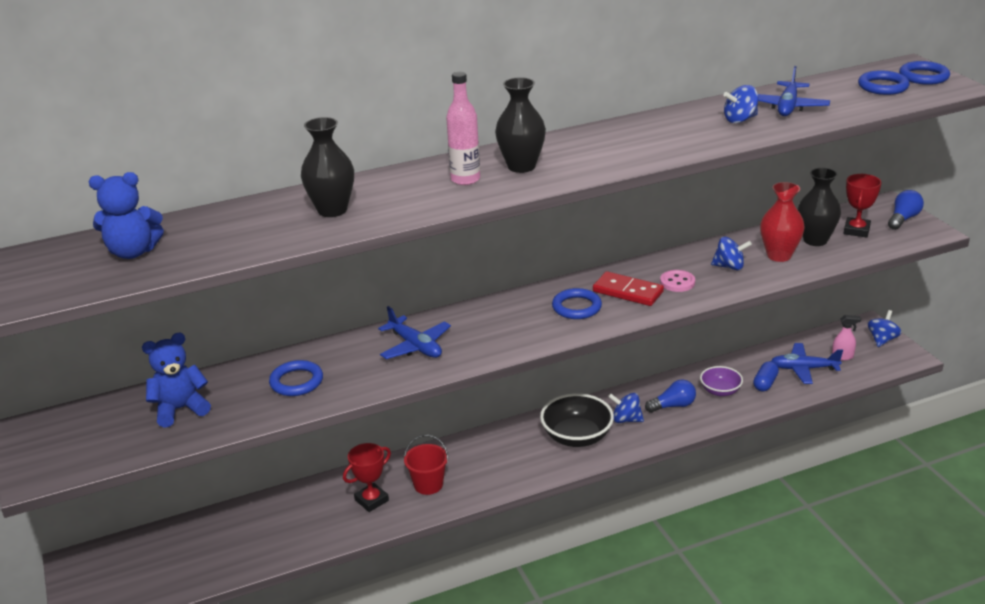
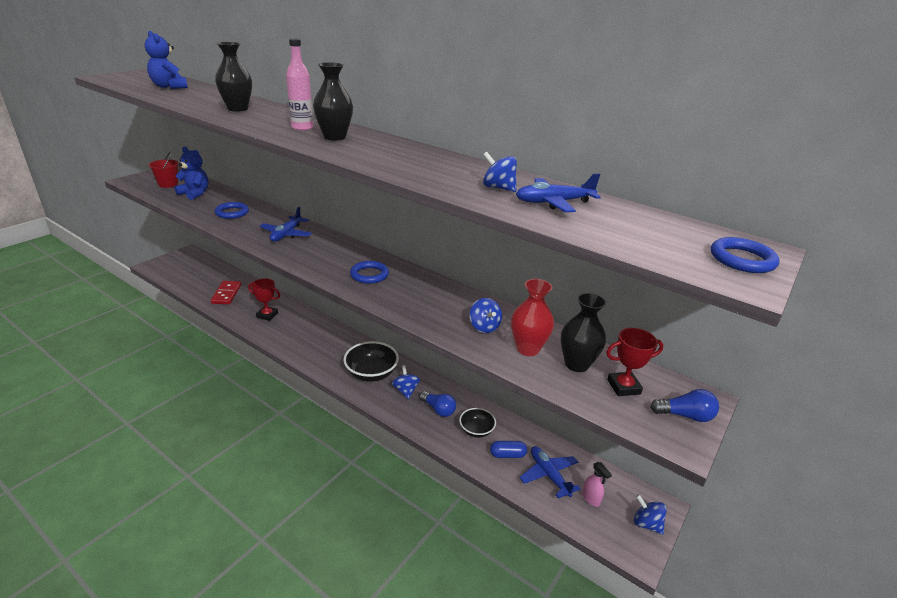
camera: 55 degrees right, 0 degrees up
red bucket [404,435,448,495] -> red bucket moved to [149,152,179,188]
red domino [593,271,664,306] -> red domino moved to [211,281,241,304]
pink button [660,270,695,292] -> none
purple bowl [700,366,743,396] -> black bowl [459,408,496,438]
blue ring [858,71,909,95] -> none
blue spinning top [868,310,902,347] -> blue spinning top turned 135 degrees counterclockwise [634,494,667,535]

